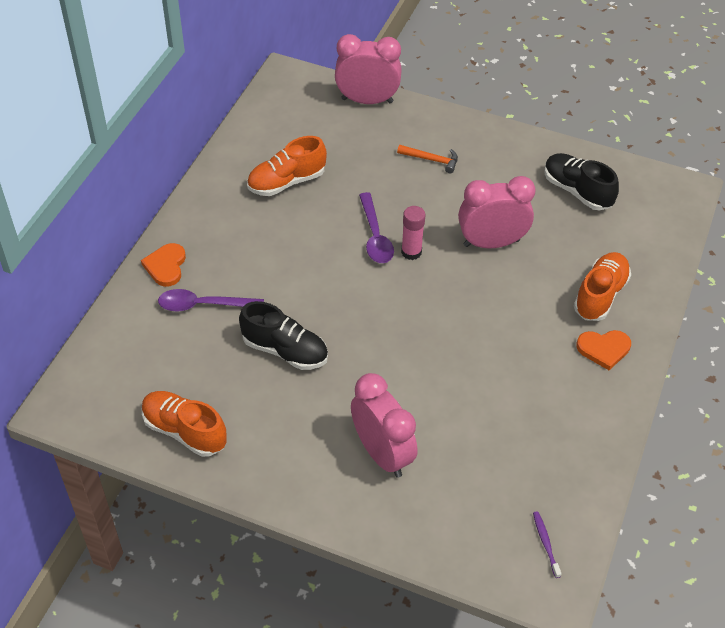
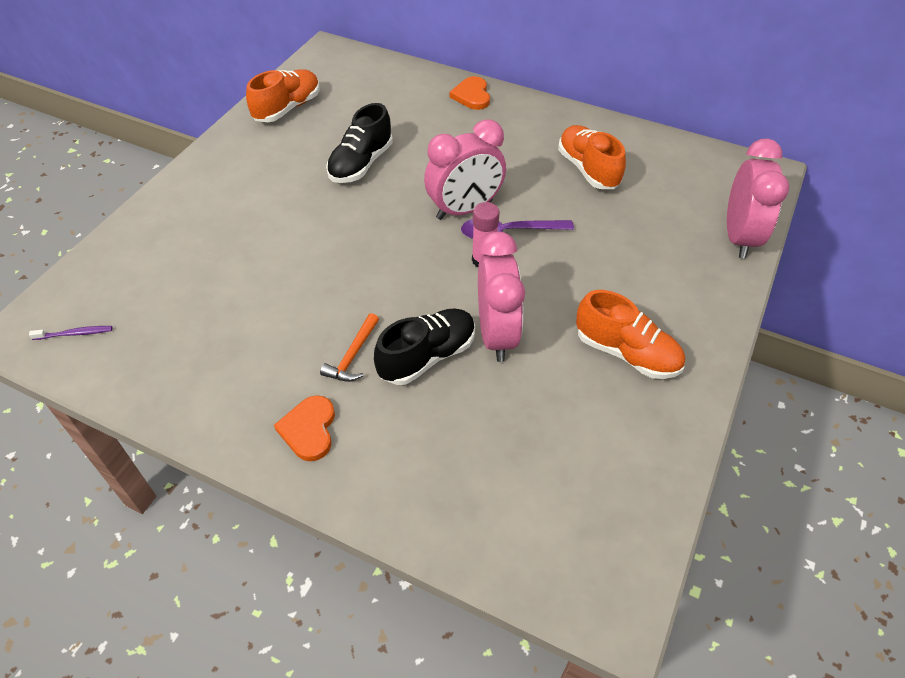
camera: 95 degrees right, 0 degrees up
orange heart [141,243,186,287] -> orange heart turned 105 degrees counterclockwise [449,76,490,110]
purple spoon [158,289,264,312] -> none
pink clock [351,373,418,478] -> pink clock moved to [424,120,506,220]
orange hammer [397,145,458,174] -> orange hammer moved to [320,313,379,382]
black shoe [544,153,619,210] -> black shoe moved to [374,308,475,385]
orange shoe [574,252,631,321] -> orange shoe moved to [576,290,685,379]

